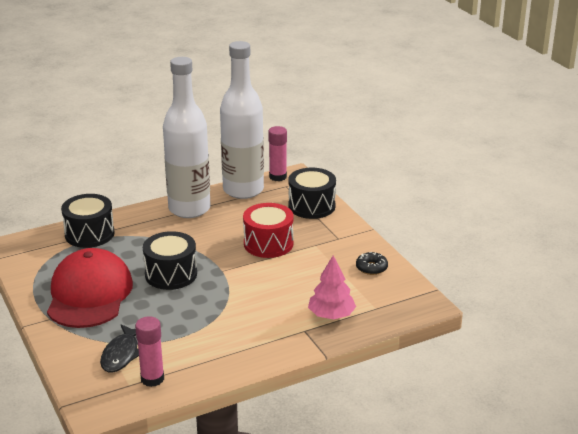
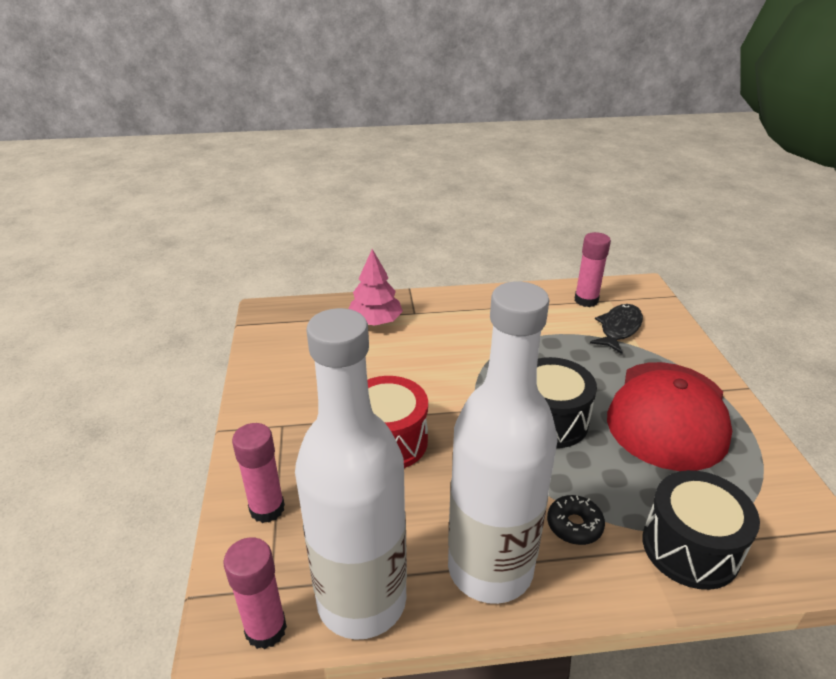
camera: 160 degrees left, 5 degrees up
black drum [289,168,336,219] -> pink glue stick [232,423,285,523]
black donut [356,252,388,275] -> black donut moved to [547,495,605,545]

